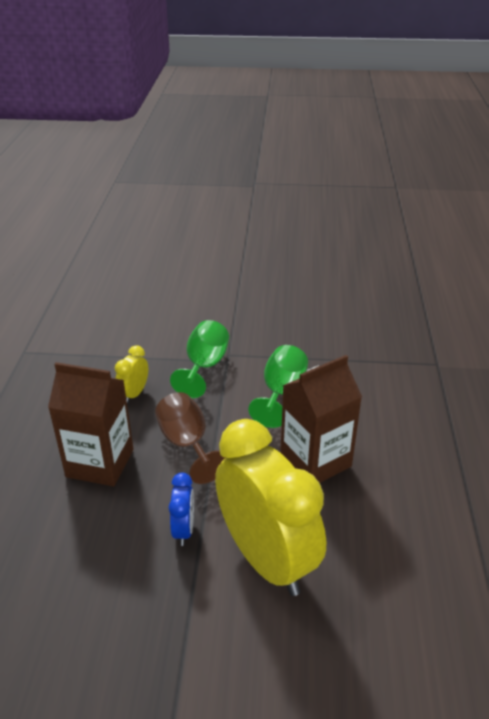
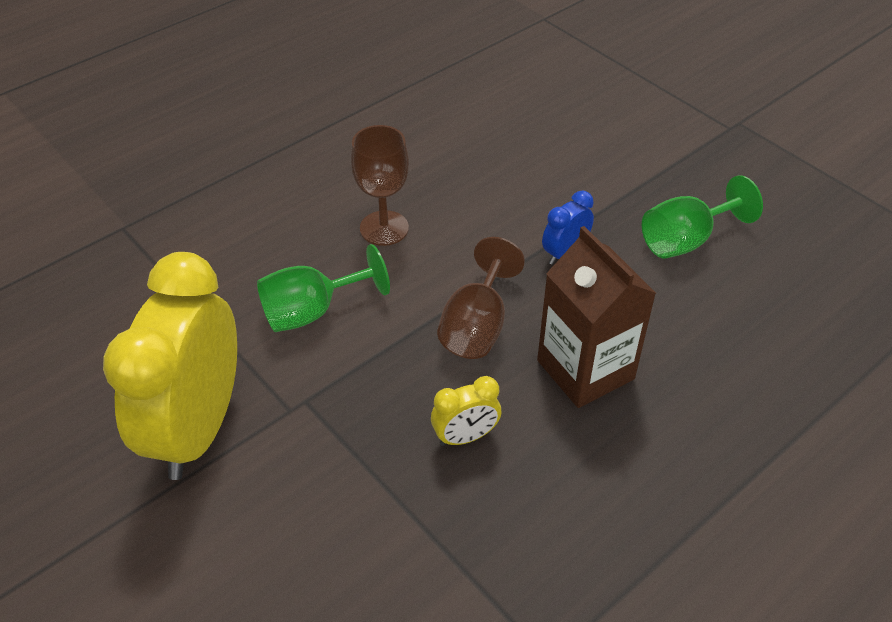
camera: 135 degrees left, 10 degrees up
green goblet [170,320,229,398] -> green goblet moved to [642,175,763,259]
yellow clock [215,419,326,596] -> yellow clock moved to [103,252,237,480]
brown carton [280,355,362,483] -> brown goblet [351,125,409,246]

